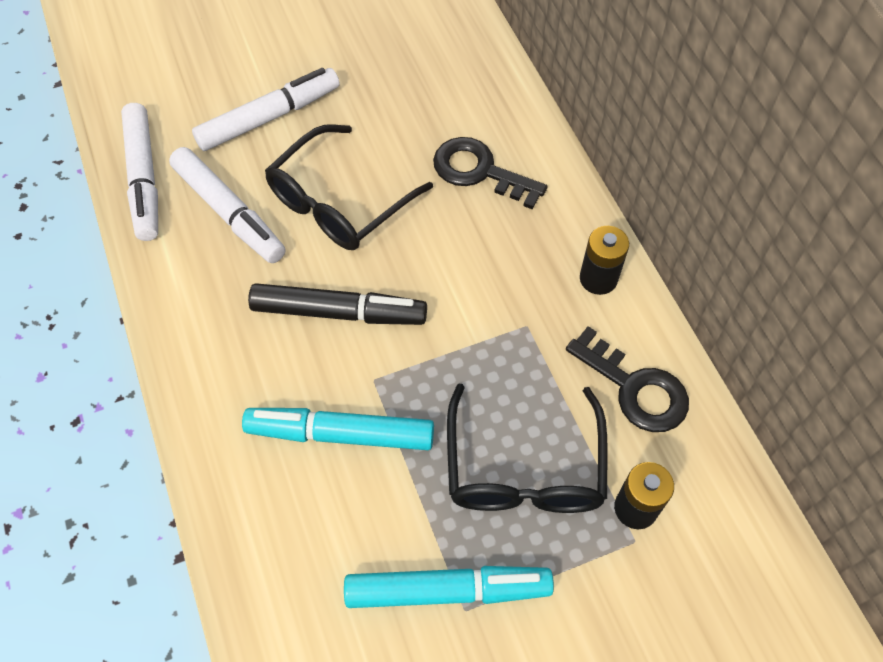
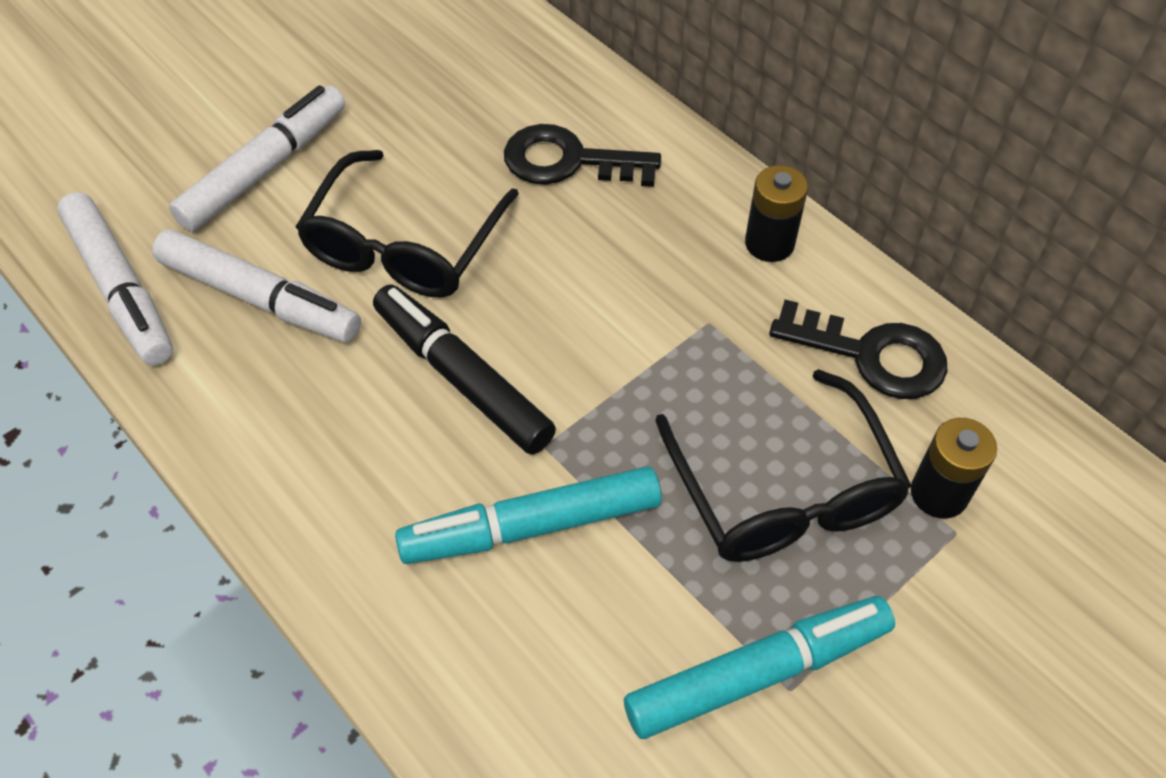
camera: 20 degrees left, 5 degrees down
black marker [248,283,427,325] -> black marker turned 120 degrees counterclockwise [373,285,556,455]

